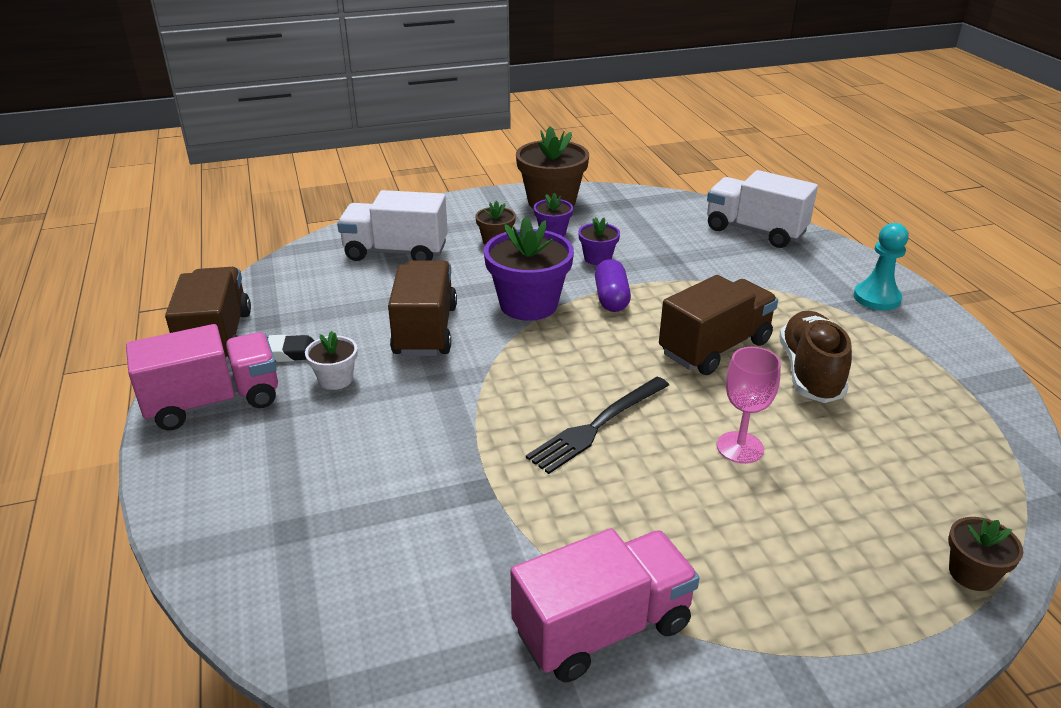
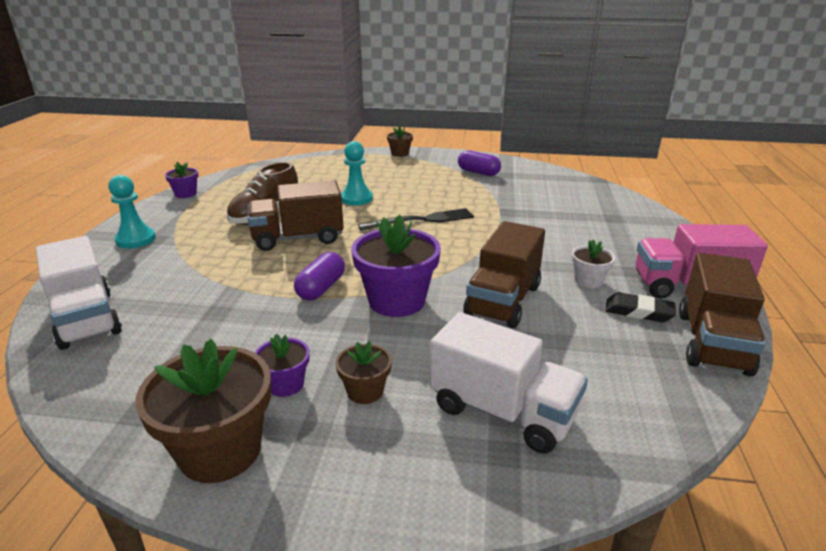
camera: 155 degrees left, 5 degrees down
pink truck [511,528,700,682] -> purple capsule [458,150,501,176]
purple flower pot [578,217,620,265] -> purple flower pot moved to [165,162,198,198]
pink goblet [717,347,781,464] -> turquoise pawn [341,141,373,205]
brown flower pot [948,517,1023,591] -> brown flower pot moved to [387,126,413,157]

